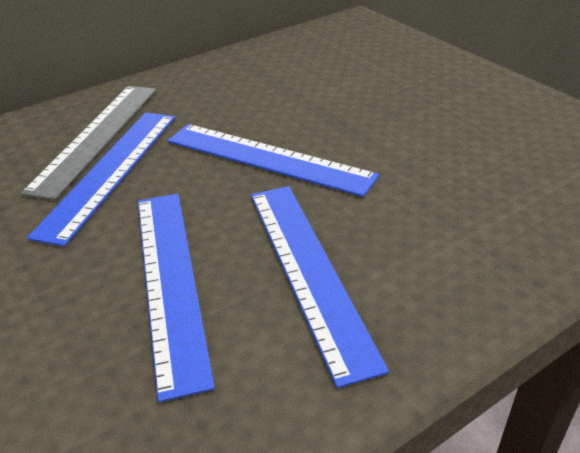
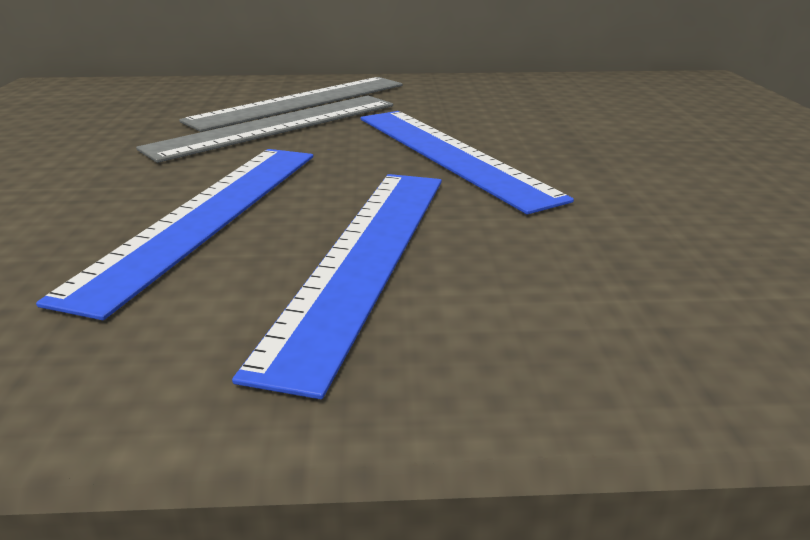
camera: 30 degrees right, 10 degrees down
blue ruler [27,112,175,247] -> grey ruler [136,95,393,163]

